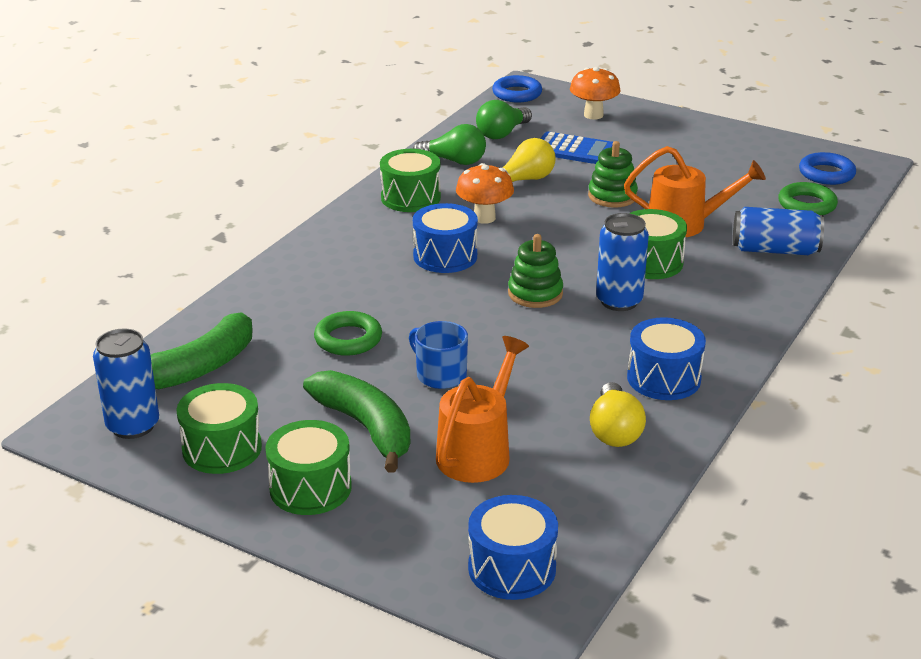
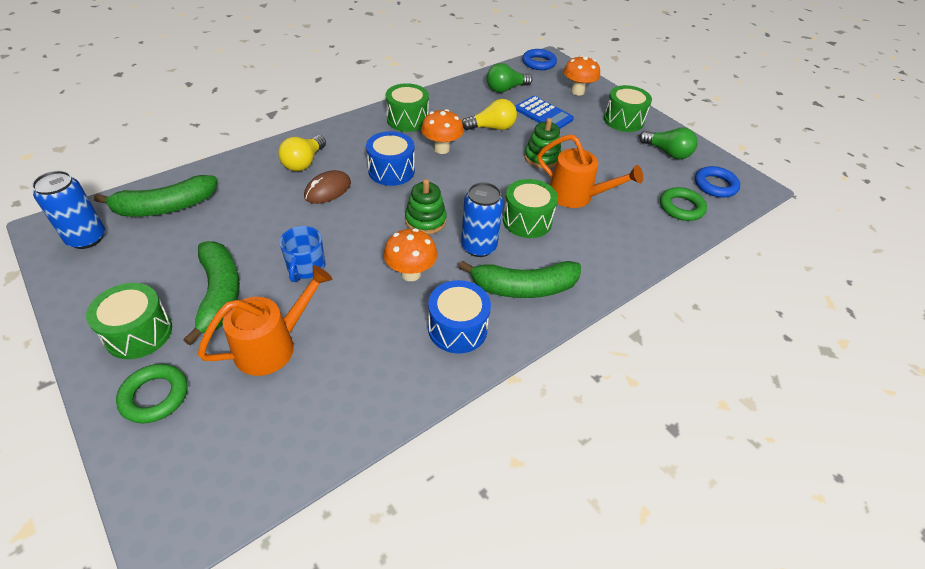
camera: 20 degrees right, 15 degrees up
green drum [176,383,262,474] -> green drum moved to [604,85,652,132]
green ring [314,311,382,356] -> green ring moved to [116,364,187,423]
blue mug [409,321,468,389] -> blue mug turned 150 degrees counterclockwise [280,226,325,282]
green light bulb [413,124,486,165] -> green light bulb moved to [639,127,698,159]
blue drum [468,495,558,600] -> none
yellow light bulb [590,382,646,447] -> yellow light bulb moved to [278,135,326,171]
blue can [733,207,824,255] -> none
none -> brown mouse [304,170,351,204]
none -> orange mushroom [384,228,437,281]
none -> green banana [459,261,581,298]

